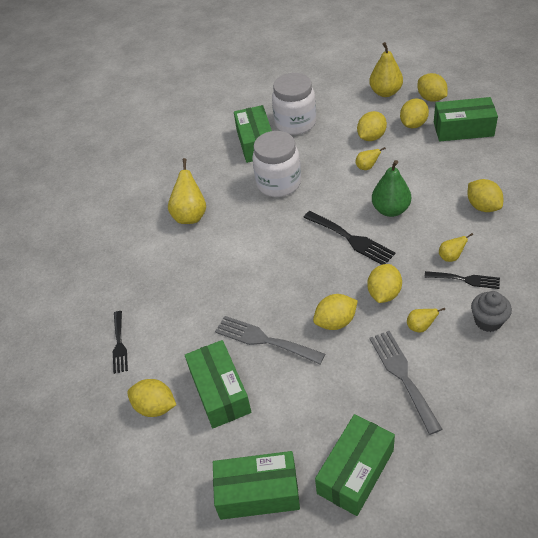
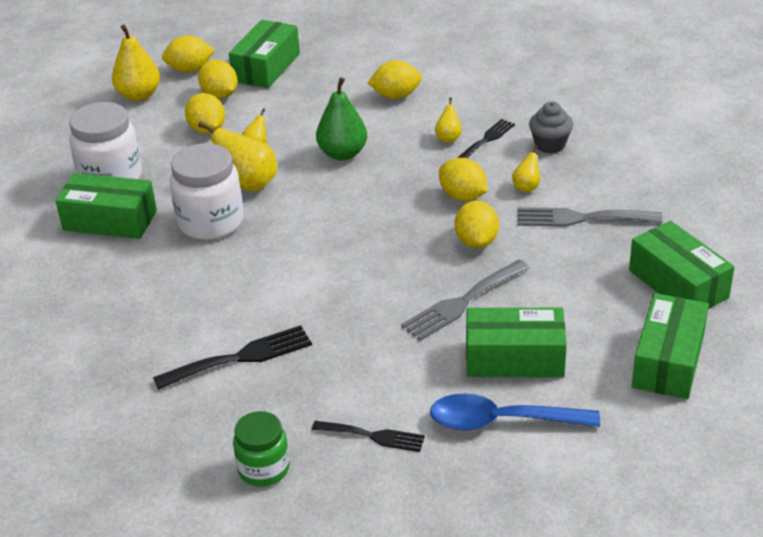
camera: 70 degrees left, 10 degrees down
yellow lemon [127,379,176,417] -> blue spoon [430,393,600,431]
yellow pear [168,158,206,224] -> yellow pear moved to [198,121,277,191]
black fork [303,211,396,265] -> black fork moved to [153,325,312,390]
none -> green jar [233,411,290,487]

